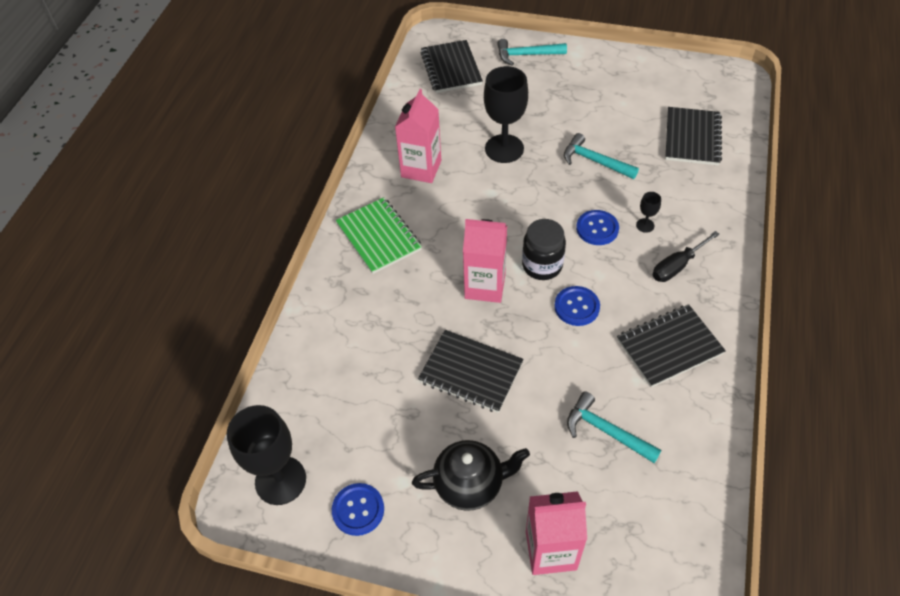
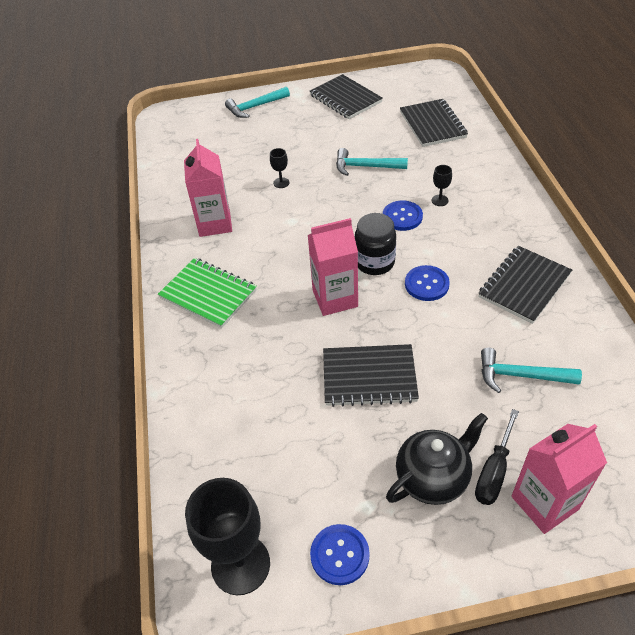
camera: 25 degrees left, 5 degrees down
black notebook [421,40,483,93] -> black notebook moved to [310,74,383,119]
black goblet [484,66,528,163] -> black goblet [270,148,289,188], size x0.43
black screwdriver [652,231,720,282] -> black screwdriver moved to [475,409,519,505]

